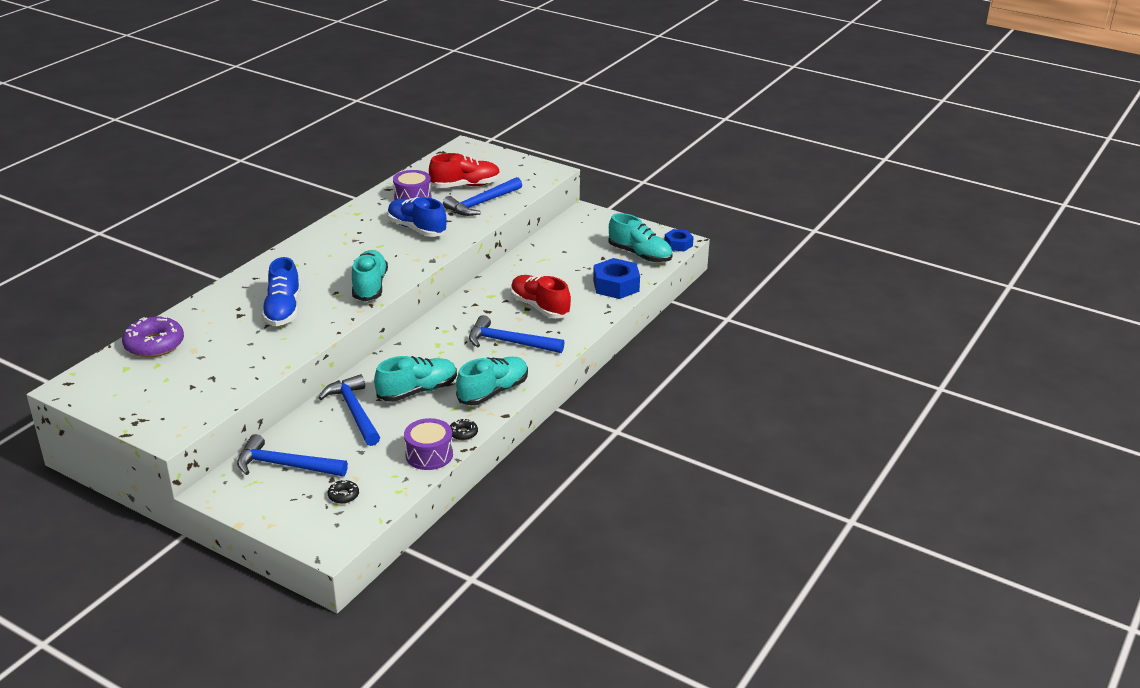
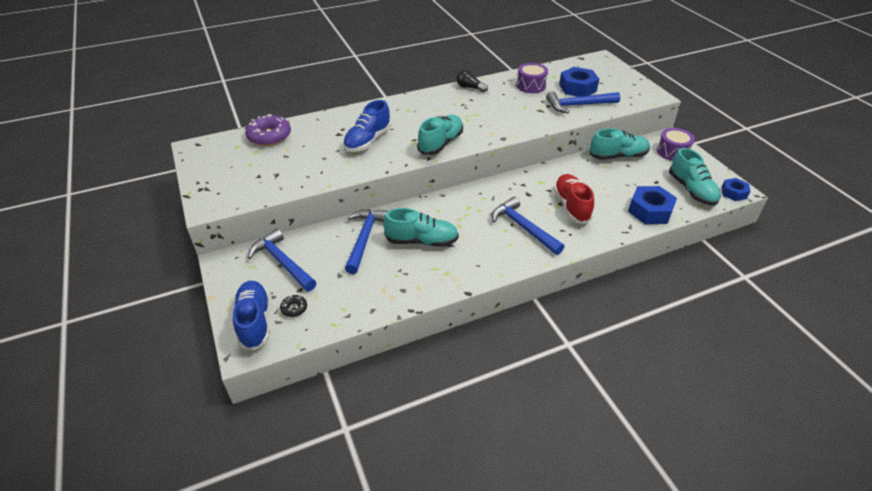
camera: 35 degrees right, 10 degrees up
blue shoe [387,197,447,237] -> blue shoe moved to [233,281,269,351]
purple drum [404,418,453,470] -> purple drum moved to [657,128,695,161]
red shoe [429,153,501,188] -> blue nut [559,67,599,97]
black donut [450,419,478,440] -> none
turquoise shoe [456,357,528,406] -> turquoise shoe moved to [590,128,650,160]
none -> black light bulb [456,70,488,92]

